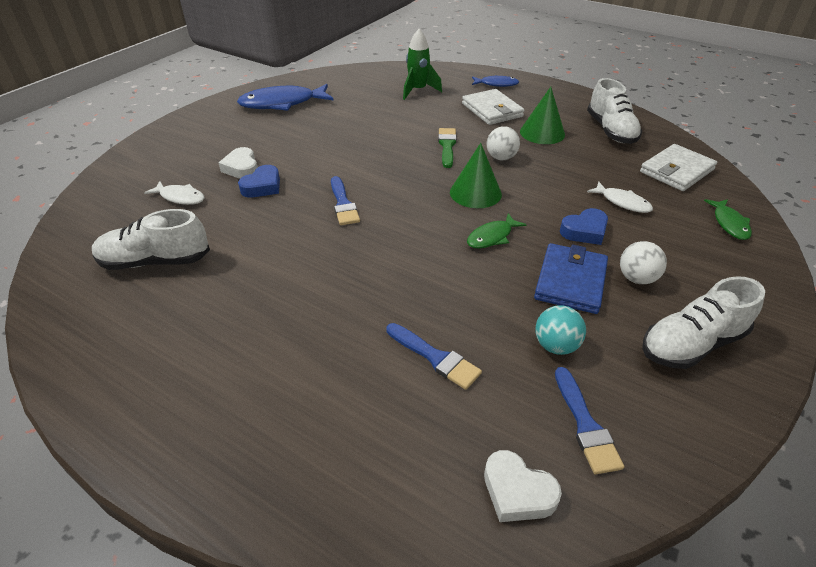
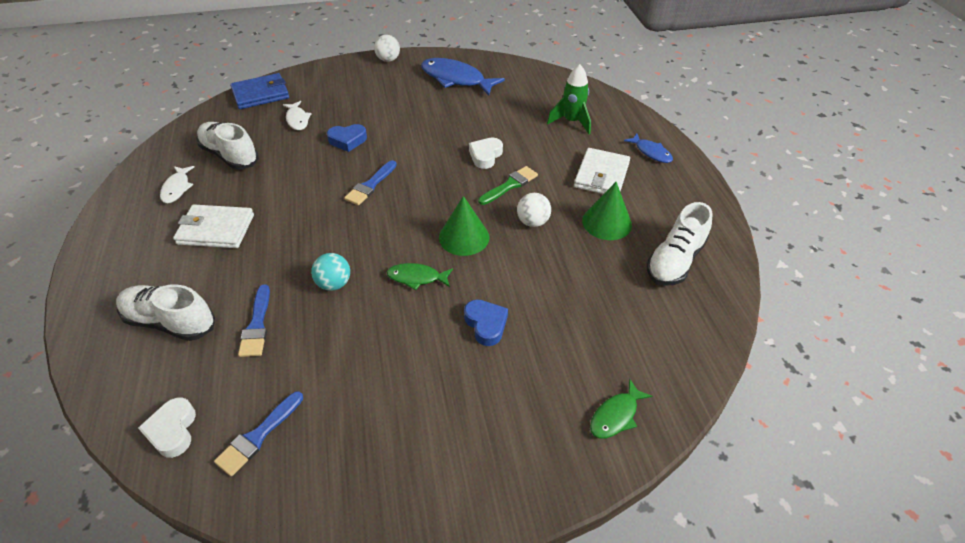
camera: 45 degrees right, 5 degrees up
white heart [219,147,258,179] -> white heart moved to [469,138,503,169]
blue wallet [534,243,608,314] -> blue wallet moved to [230,73,289,109]
turquoise ball [536,305,586,355] -> turquoise ball moved to [311,253,350,291]
blue heart [560,208,608,245] -> blue heart turned 135 degrees counterclockwise [464,300,508,346]
white fish [587,182,653,213] -> white fish moved to [160,166,195,203]
white ball [620,241,667,284] -> white ball moved to [374,35,400,62]
white wallet [640,144,717,191] -> white wallet moved to [173,205,254,248]
white shoe [642,276,765,369] -> white shoe moved to [116,285,215,341]

